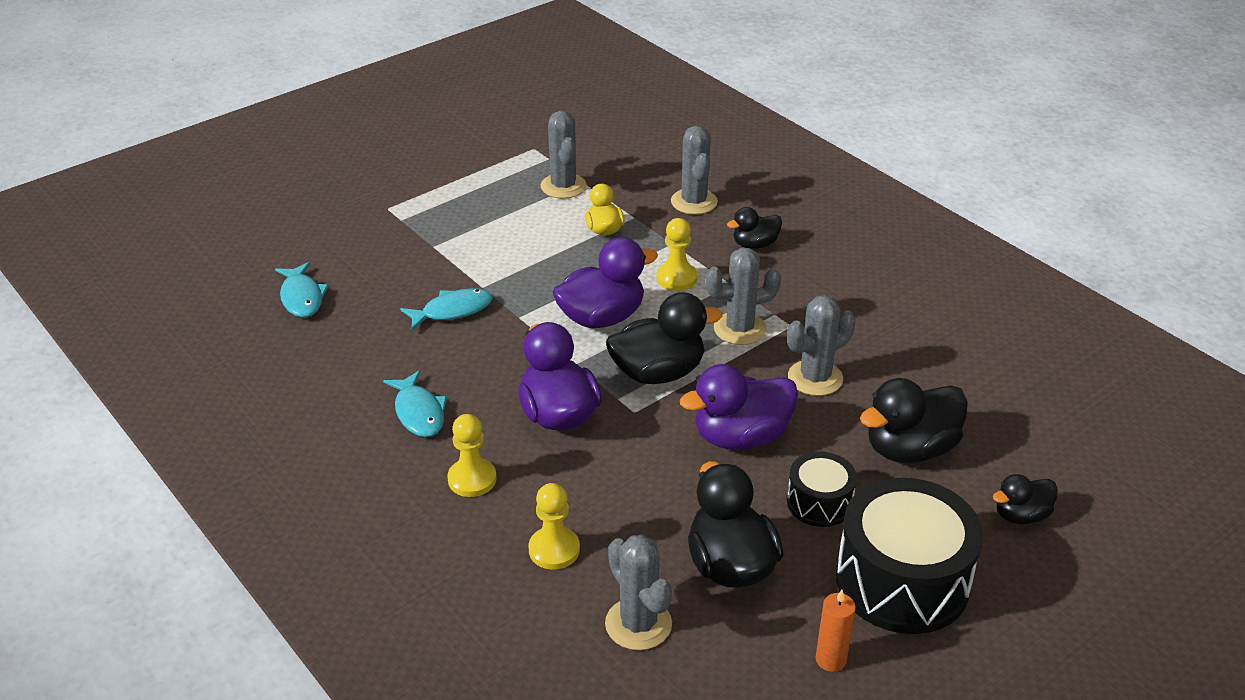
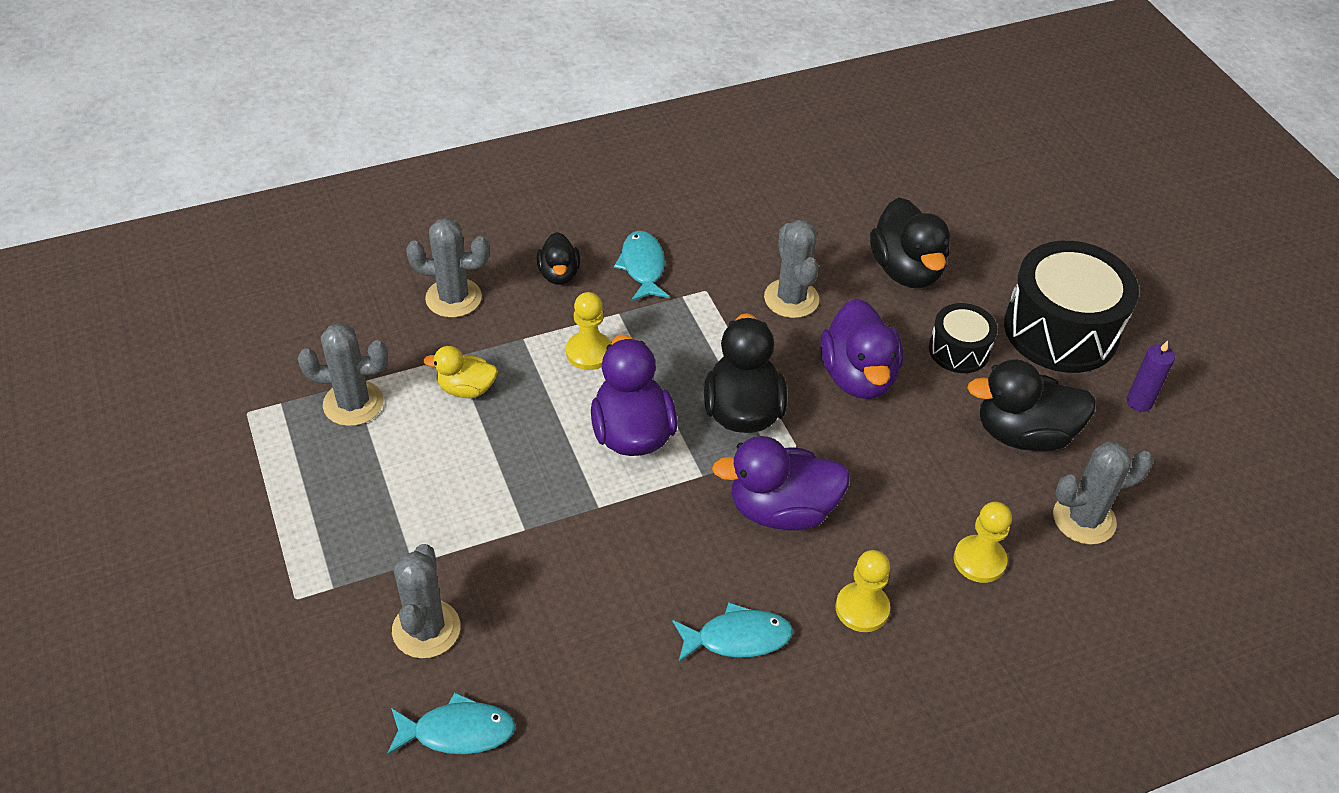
camera: 75 degrees left, 10 degrees up
turquoise fish [400,288,493,330] -> turquoise fish moved to [614,231,670,301]
grey cactus [705,248,781,345] -> grey cactus moved to [392,544,460,659]
orange candle [816,590,856,672] -> purple candle [1126,340,1175,412]
black duck [993,474,1058,524] -> none

